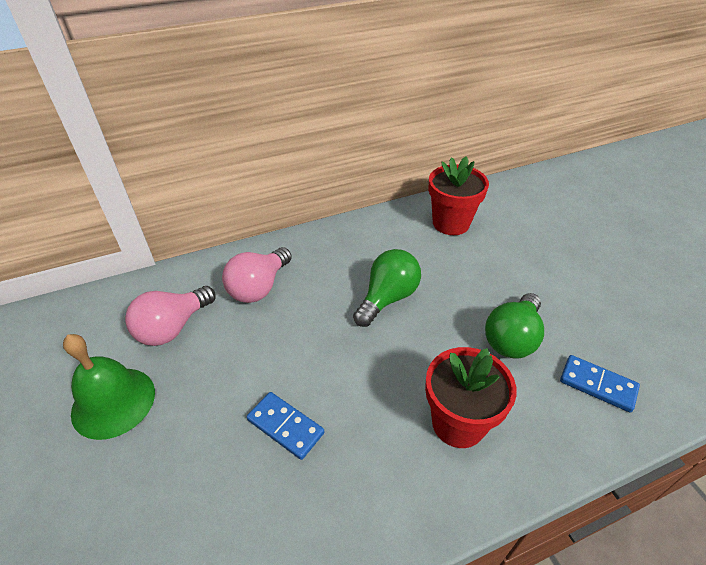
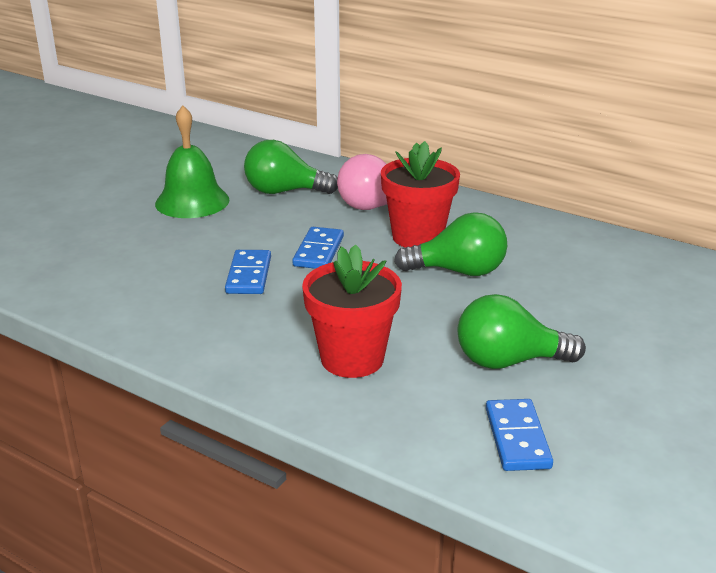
camera: 55 degrees right, 15 degrees down
pink light bulb [125,286,216,346] -> green light bulb [244,140,338,194]
red flower pot [428,157,489,235] -> red flower pot moved to [381,141,460,248]
none -> blue domino [292,227,344,269]

